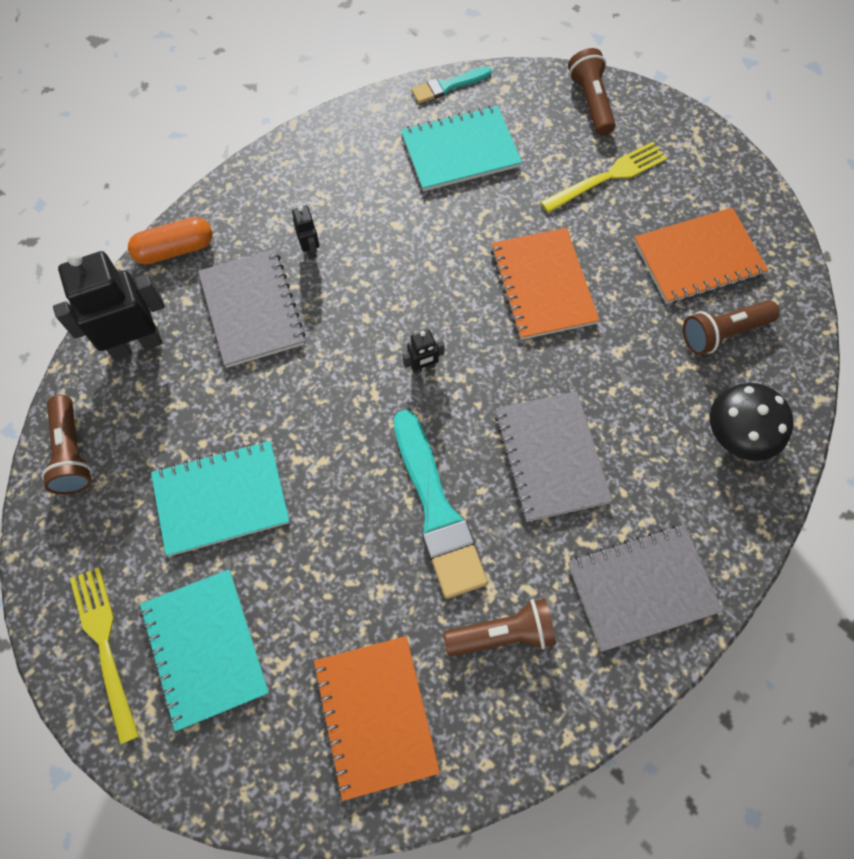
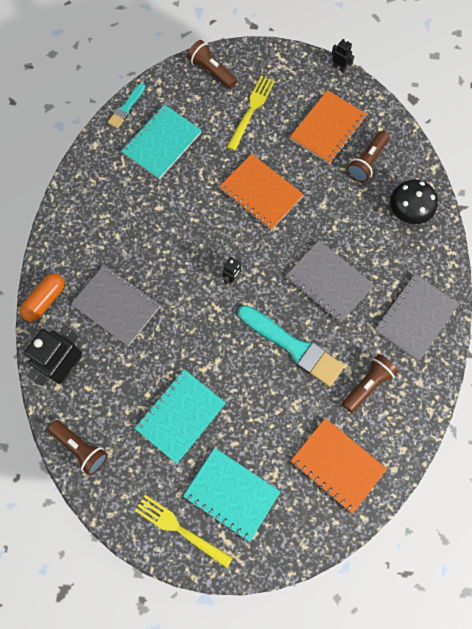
camera: 35 degrees left, 5 degrees up
black robot [292,206,319,260] -> black robot moved to [331,39,355,73]

